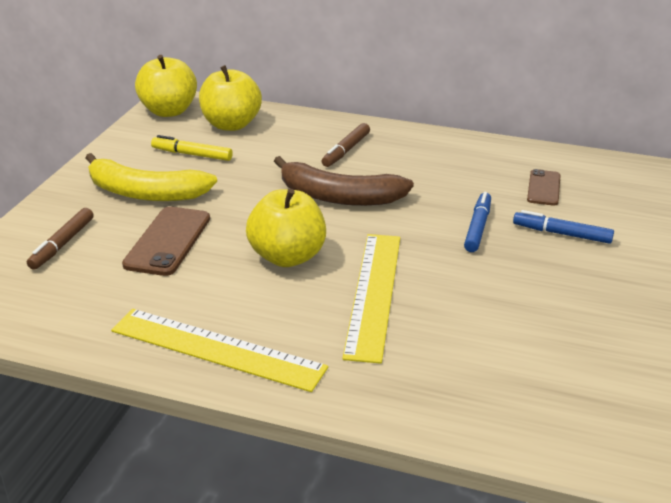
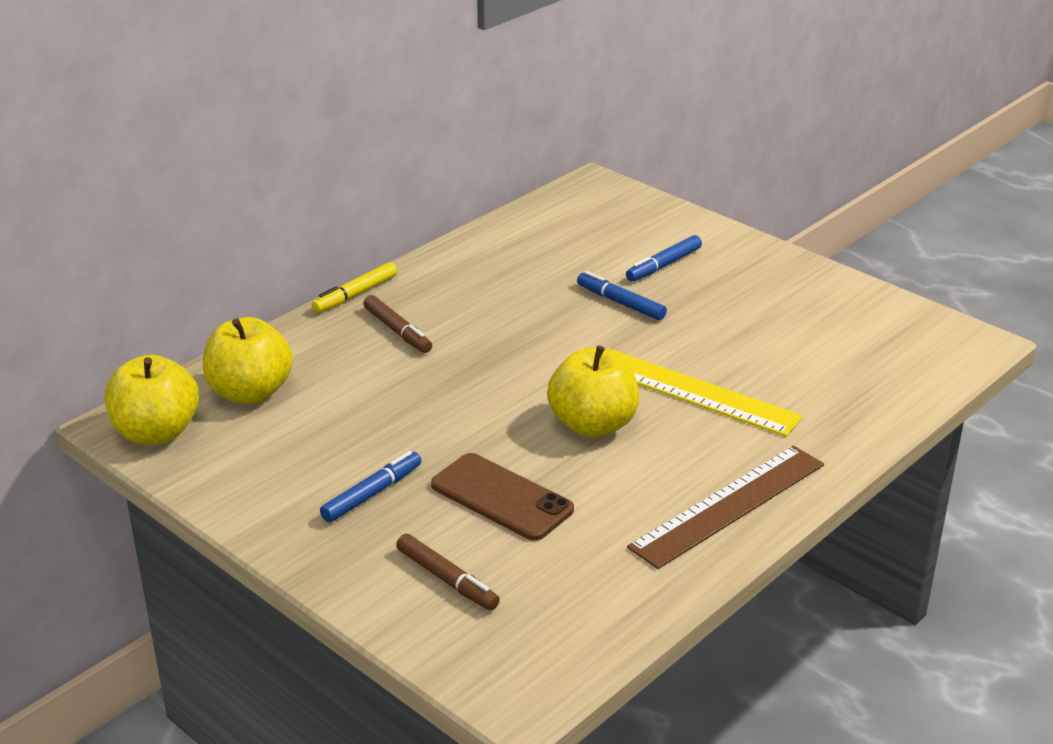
camera: 65 degrees left, 0 degrees up
yellow banana [86,153,217,201] -> blue marker [320,451,422,522]
yellow ruler [111,309,328,392] -> brown ruler [627,445,824,569]
yellow marker [151,135,233,161] -> yellow marker moved to [312,262,397,313]
brown banana [274,156,414,206] -> none
brown phone [527,169,560,206] -> none

